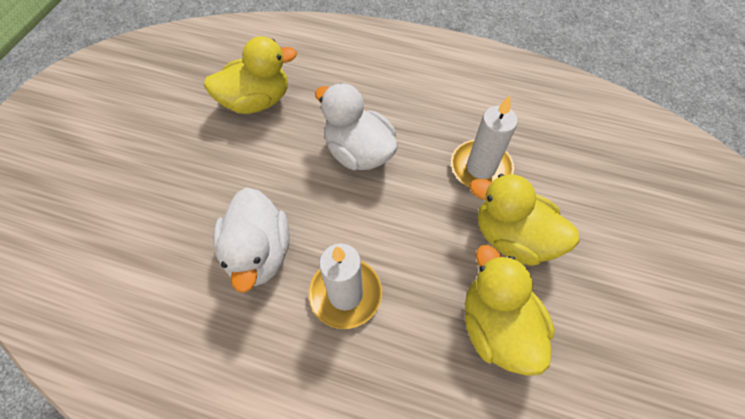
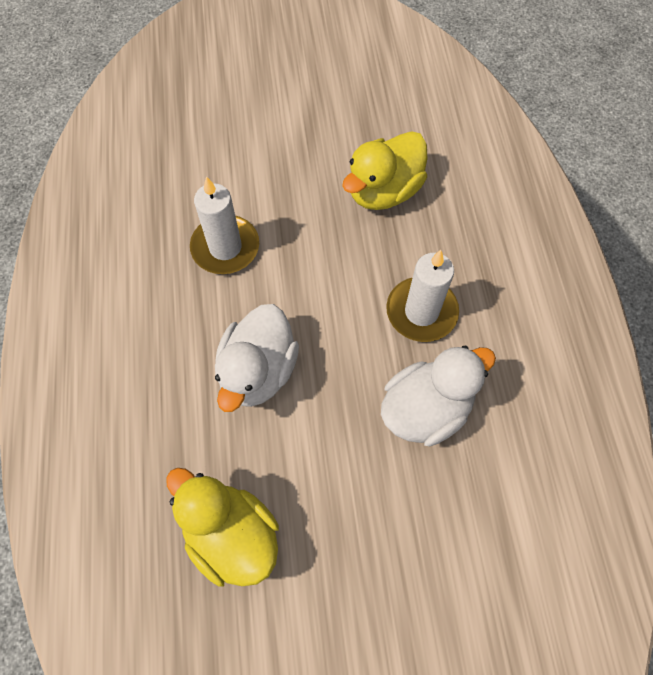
camera: 115 degrees left, 5 degrees up
yellow duck [470,174,580,266] -> none

